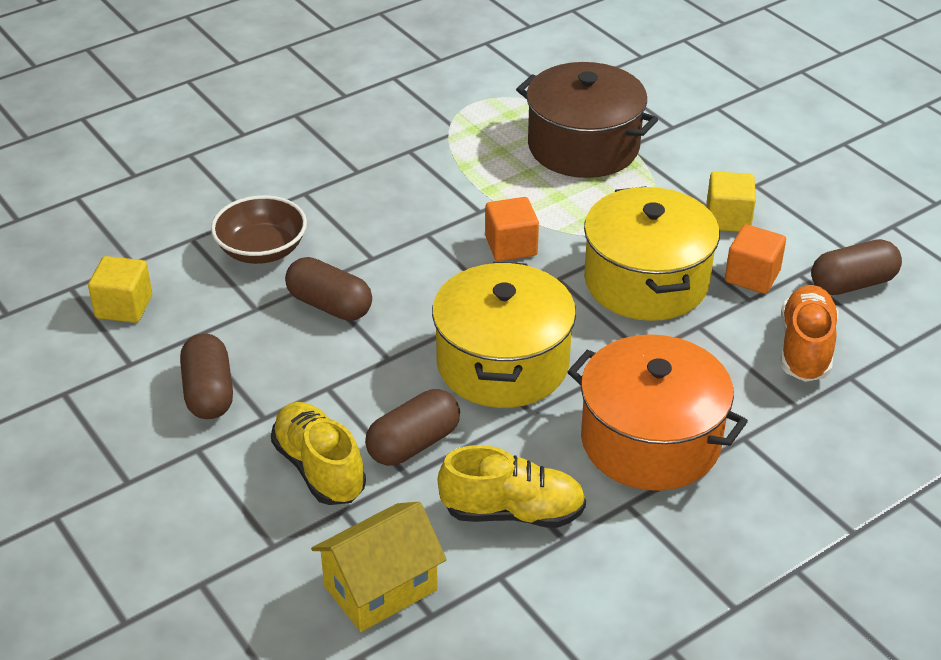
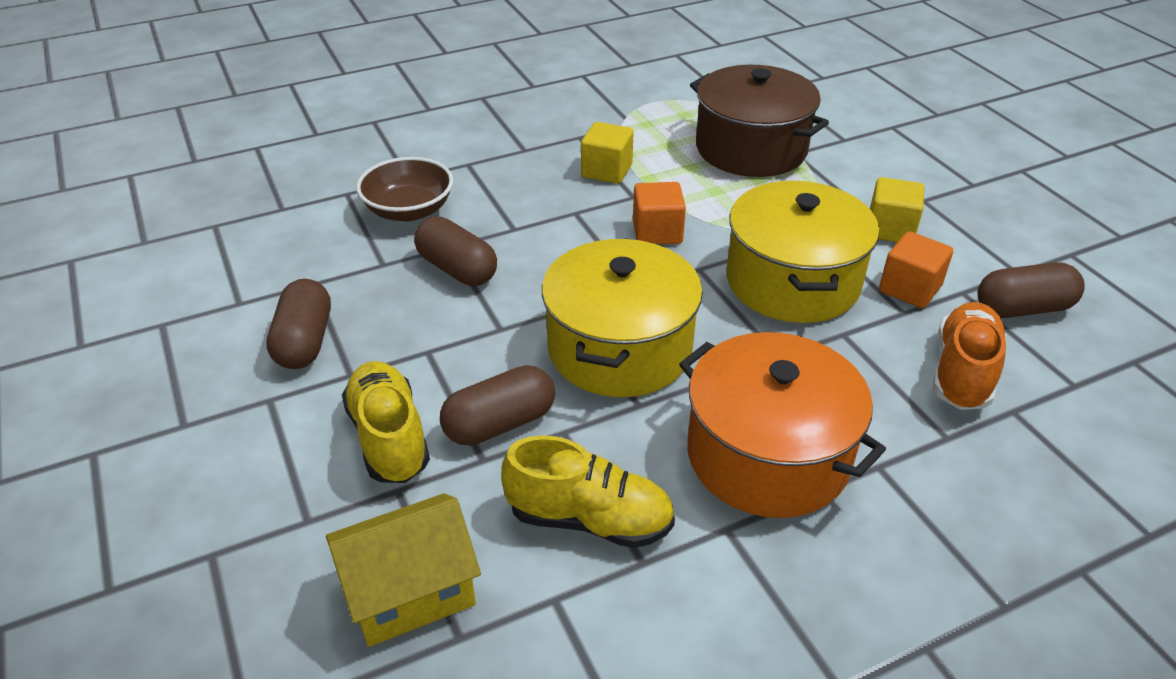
camera: 10 degrees right, 0 degrees up
yellow cube [88,256,152,323] -> yellow cube moved to [581,122,634,184]

